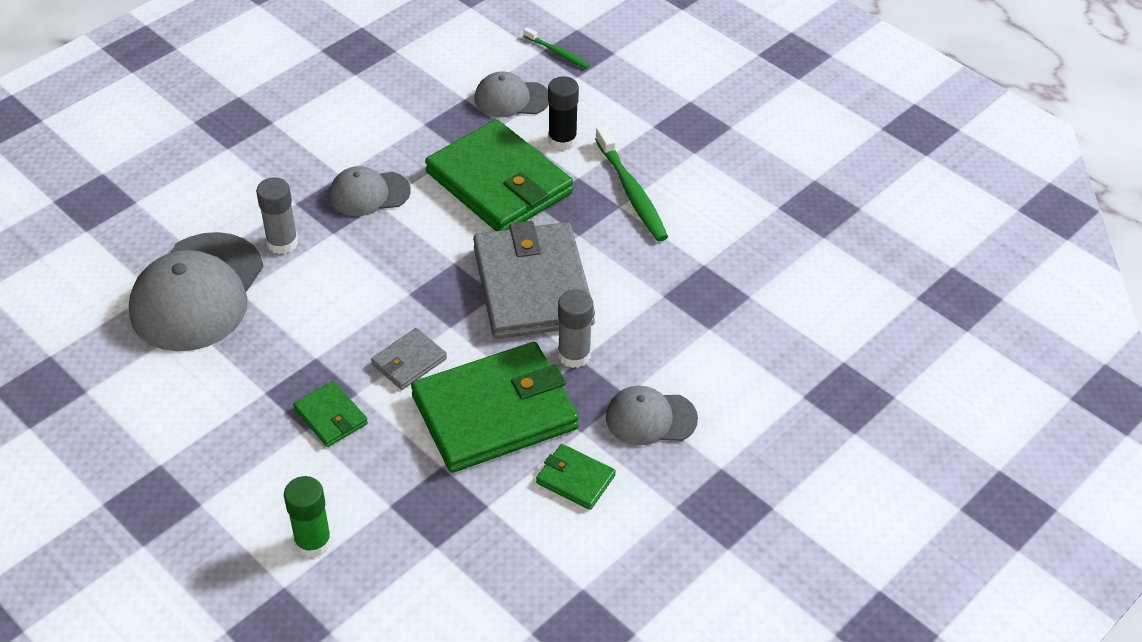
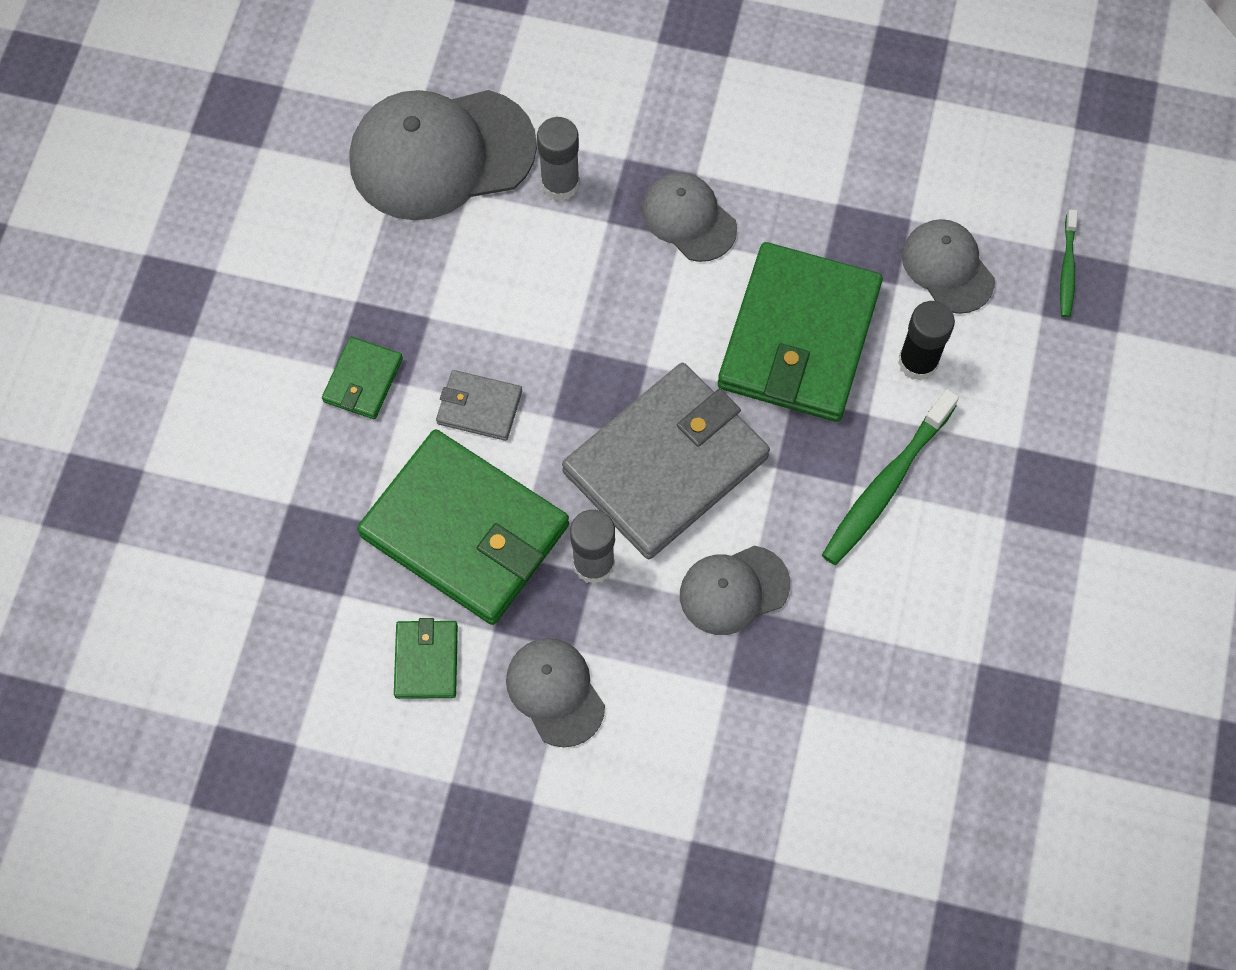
camera: 60 degrees right, 20 degrees up
green glue stick [284,476,332,558] -> none
none -> grey cap [680,546,790,635]

